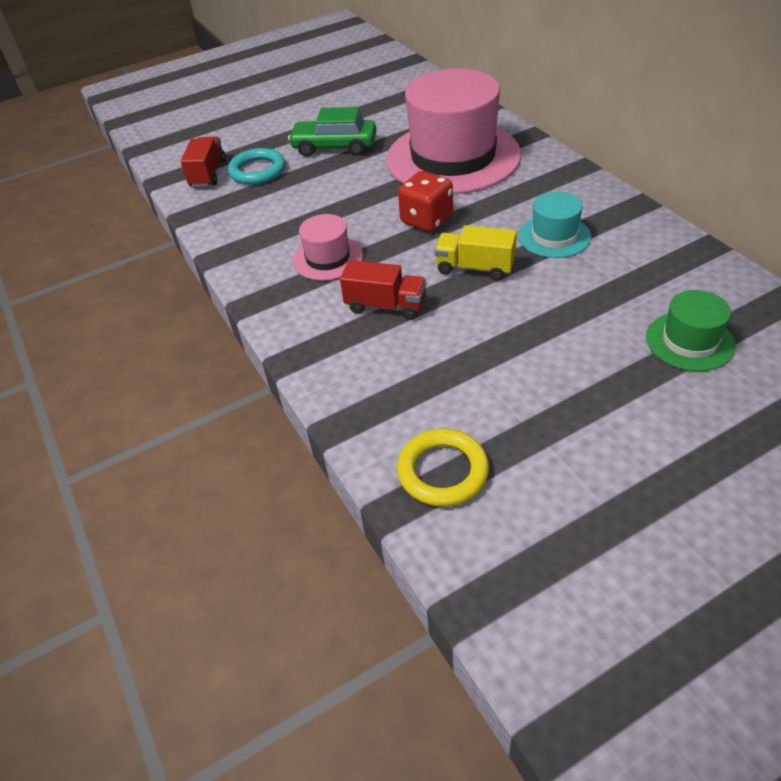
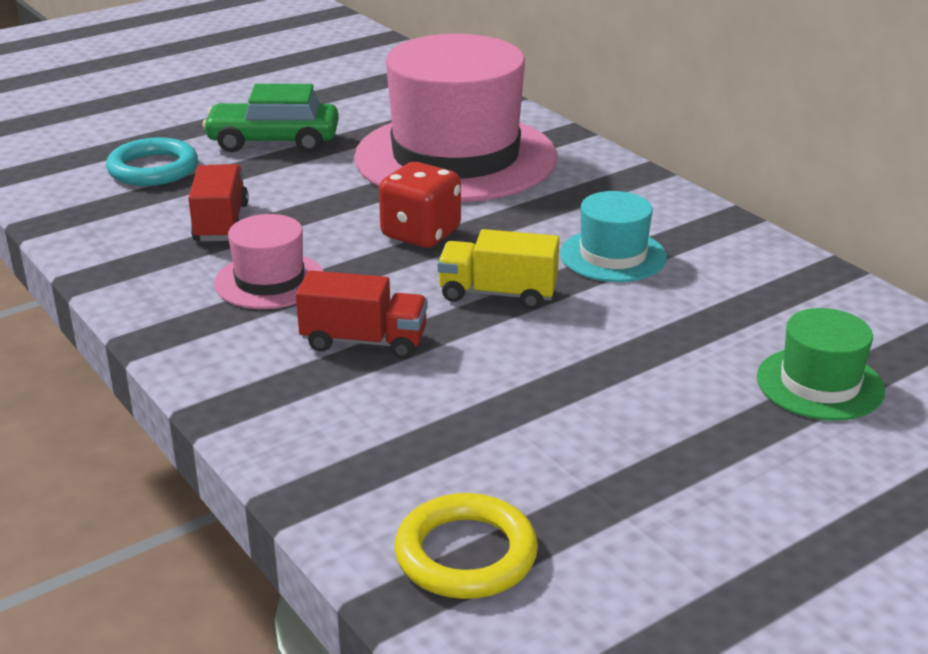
camera: 10 degrees left, 15 degrees down
red truck [181,136,226,187] -> red truck moved to [188,164,249,241]

